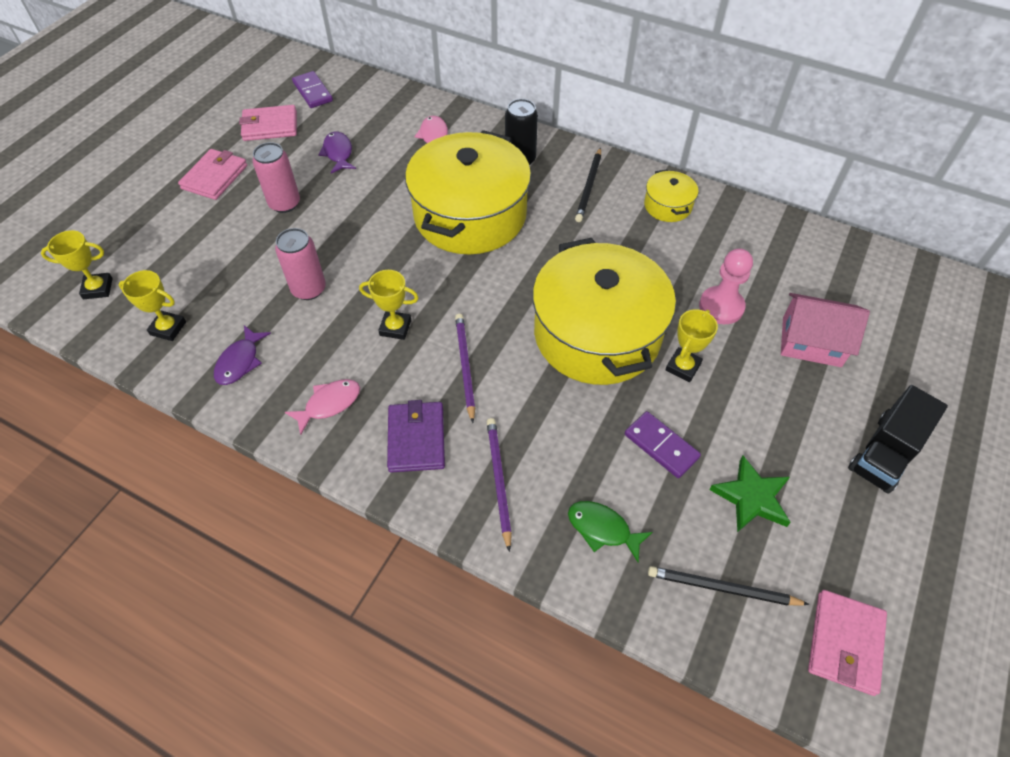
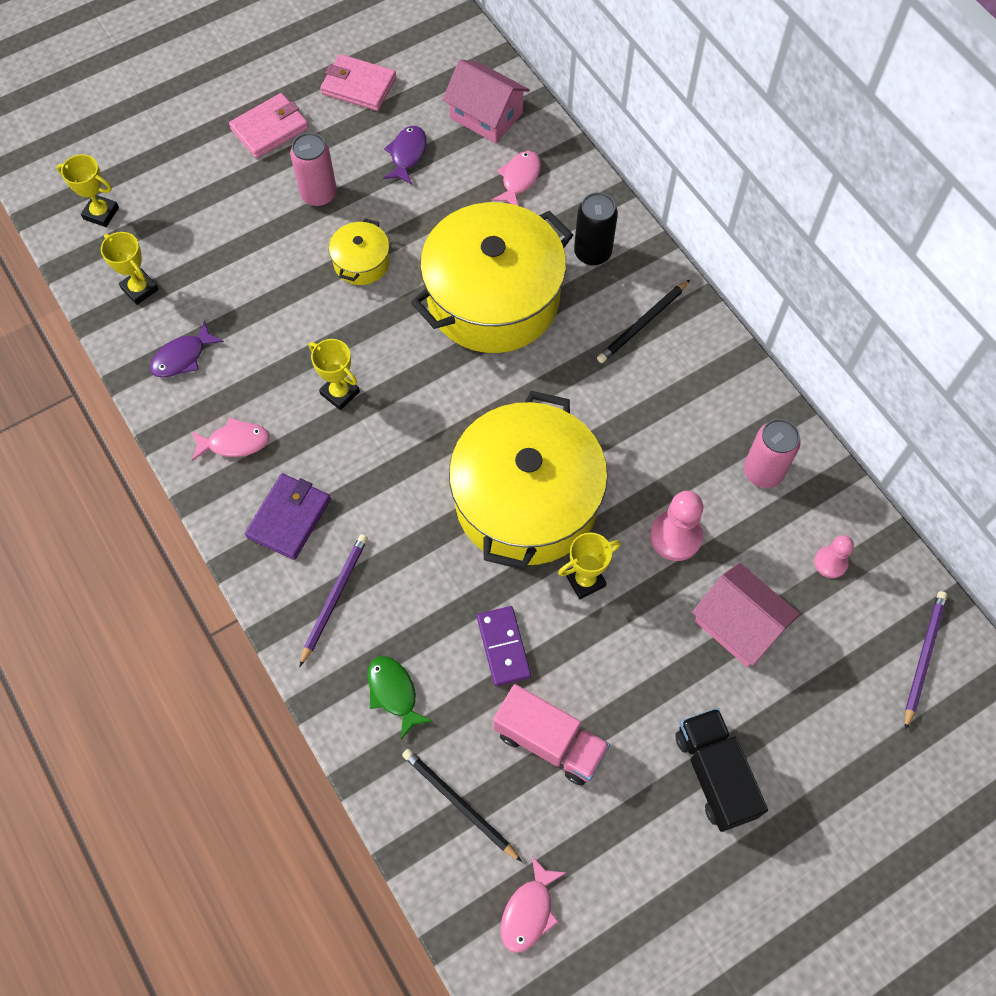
camera: 30 degrees right, 10 degrees up
pink can [275,228,326,300] -> pink can moved to [744,419,801,488]
purple domino [292,71,333,108] -> none
purple pencil [455,314,475,423] -> purple pencil moved to [905,591,947,730]
yellow pot [644,169,698,222] -> yellow pot moved to [329,219,390,285]
green star [709,456,791,532] -> pink truck [493,684,610,786]
pink wallet [808,590,887,696] -> pink fish [501,856,566,953]
black truck [848,385,948,494] -> black truck turned 90 degrees clockwise [676,708,768,832]
none -> pink house [442,60,530,143]
none -> pink pawn [814,535,854,578]

